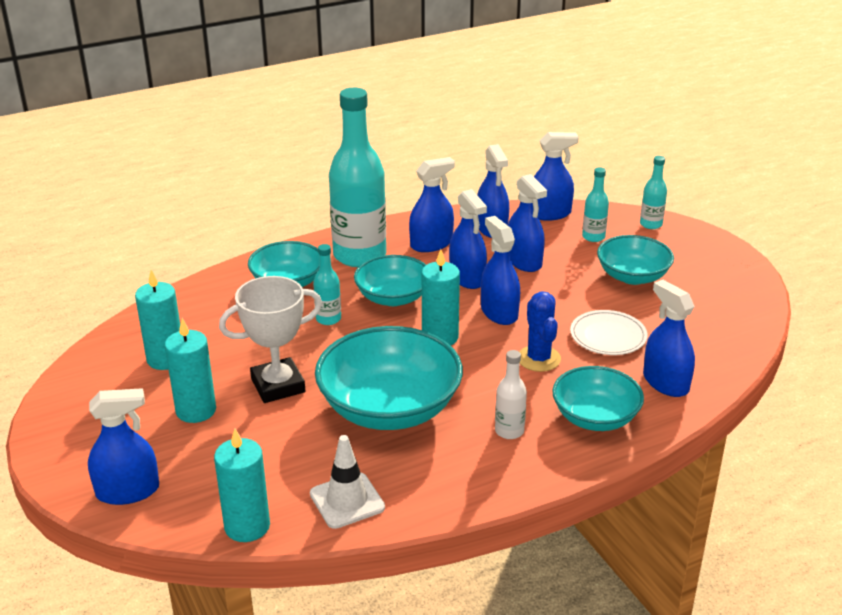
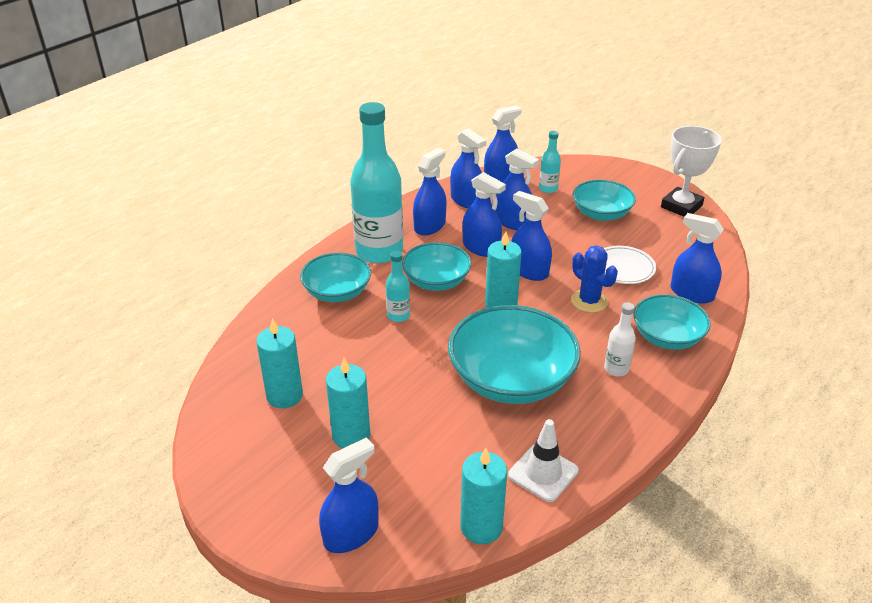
camera: 25 degrees left, 5 degrees up
white trophy [219,276,322,403] -> white trophy moved to [661,126,722,217]
turquoise bottle [640,156,667,229] -> none

